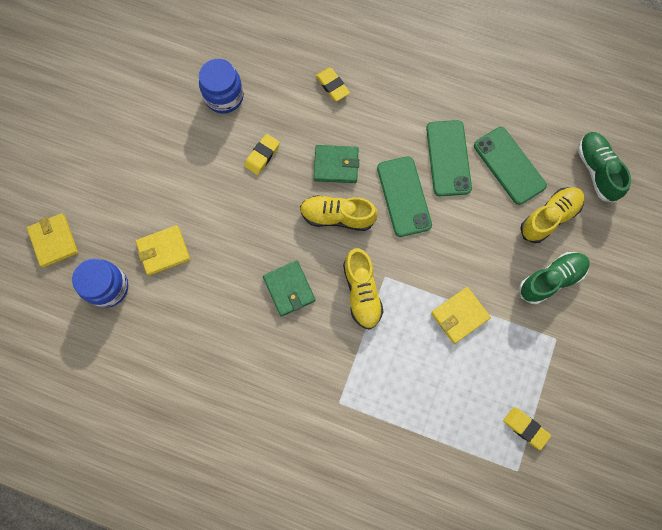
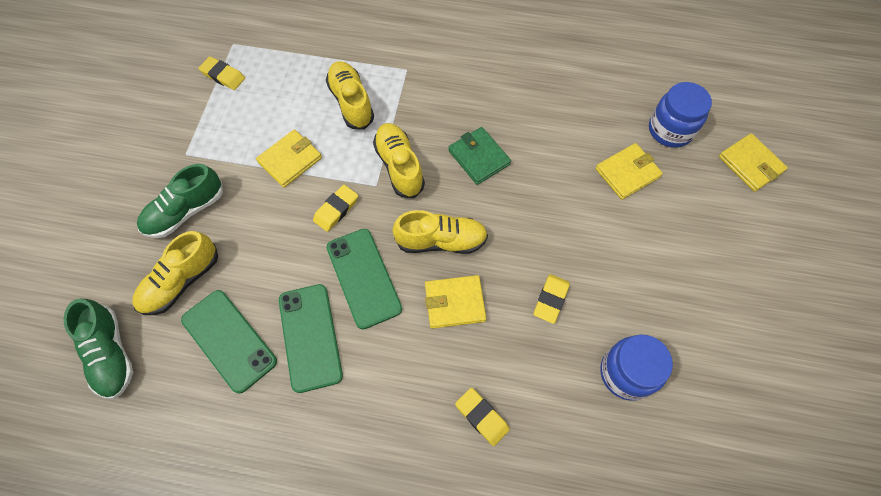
camera: 170 degrees right, 10 degrees down
green wallet [314,145,359,183] -> yellow wallet [425,275,486,329]
none -> yellow eraser [313,185,358,232]
none -> yellow shoe [326,61,374,130]

